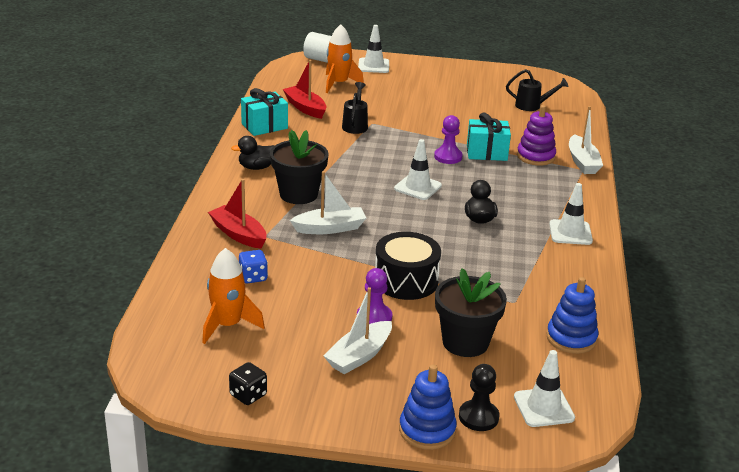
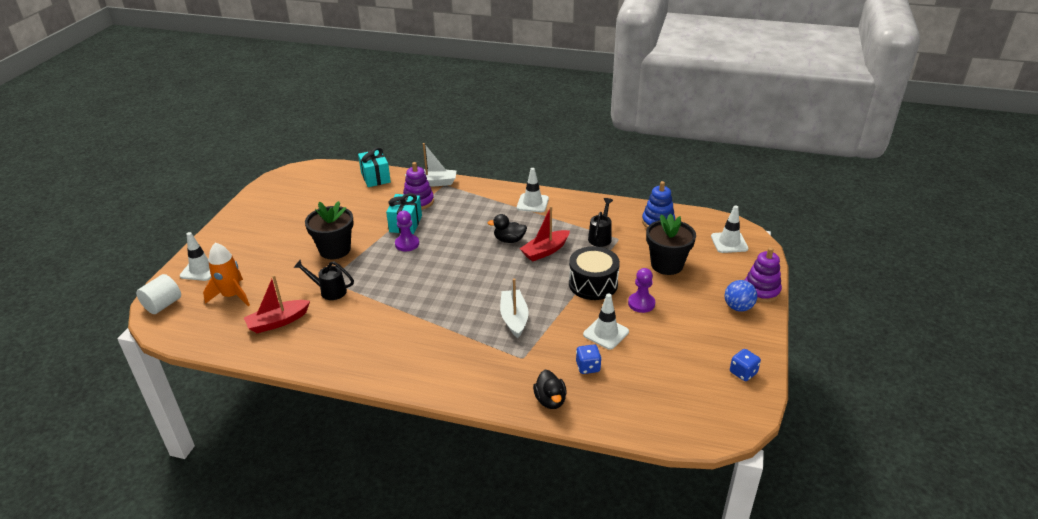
camera: 80 degrees left, 5 degrees up
orange rocket [202,248,265,344] -> none
red boat [208,179,267,249] -> red boat moved to [520,206,570,262]
black dice [229,362,267,405] -> blue dice [730,349,761,381]
black duck [231,136,275,170] -> black duck moved to [533,370,567,409]
turquoise gift [241,88,288,136] -> turquoise gift moved to [358,147,391,187]
black flower pot [270,130,329,204] -> black flower pot moved to [305,201,354,259]
white boat [323,287,392,374] -> none
white traffic cone [394,139,442,200] -> white traffic cone moved to [583,294,629,350]
blue stacking toy [399,364,457,450] -> purple stacking toy [745,247,782,302]
black pawn [459,364,499,431] -> none
black watering can [506,69,568,111] -> black watering can moved to [588,198,613,247]
none -> blue ball [725,280,757,312]

